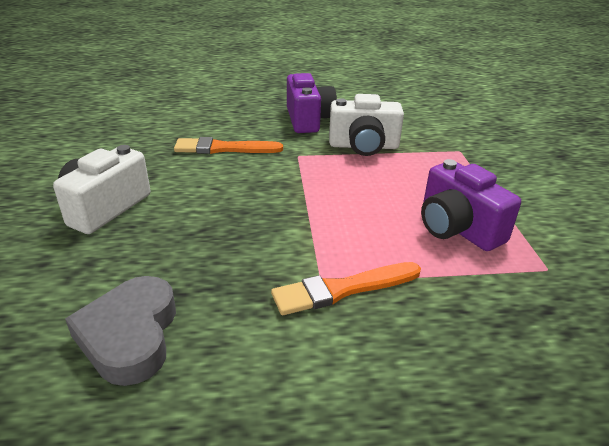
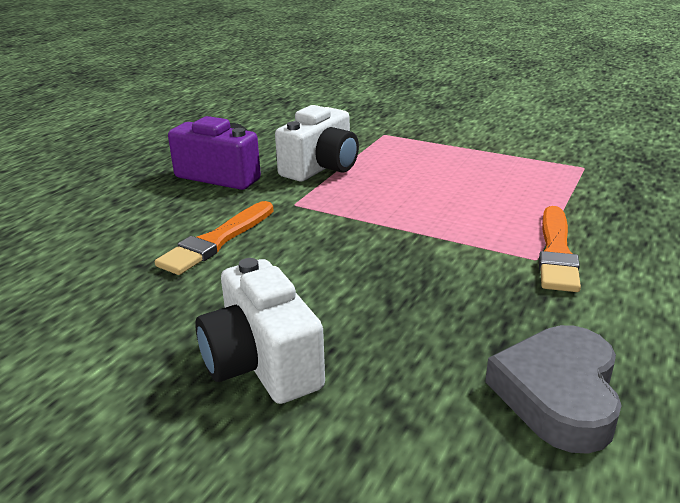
camera: 55 degrees left, 5 degrees down
grey heart [65,276,176,386] -> grey heart turned 75 degrees clockwise [485,325,622,454]
purple camera [421,159,521,251] -> none

